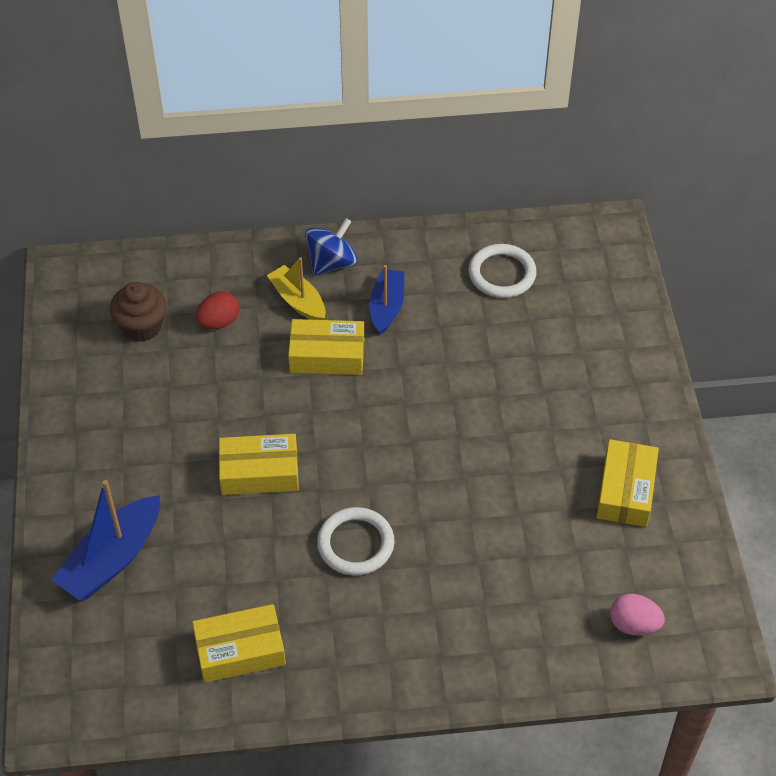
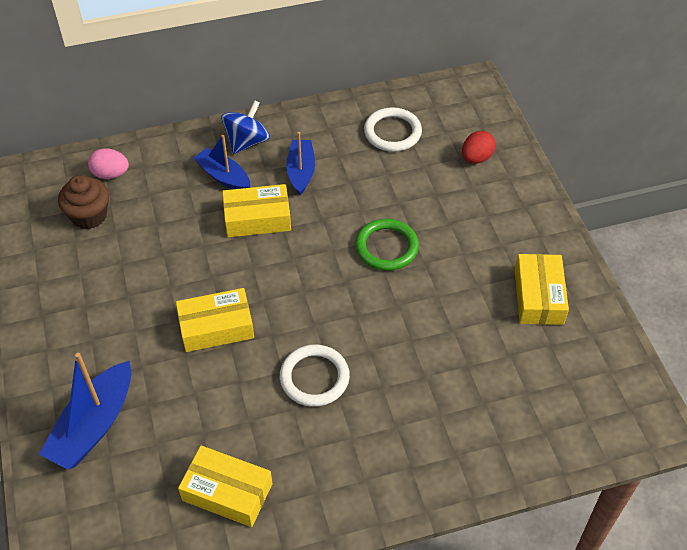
camera: 10 degrees left, 0 degrees up
yellow box [192,604,286,683] -> yellow box turned 45 degrees clockwise [178,445,272,527]
red egg [196,291,240,329] -> red egg moved to [462,131,496,164]
yellow boat [267,257,325,320] -> blue boat [193,135,250,189]
pink egg [610,594,665,636] -> pink egg moved to [88,148,129,179]
none -> green ring [355,219,419,271]

